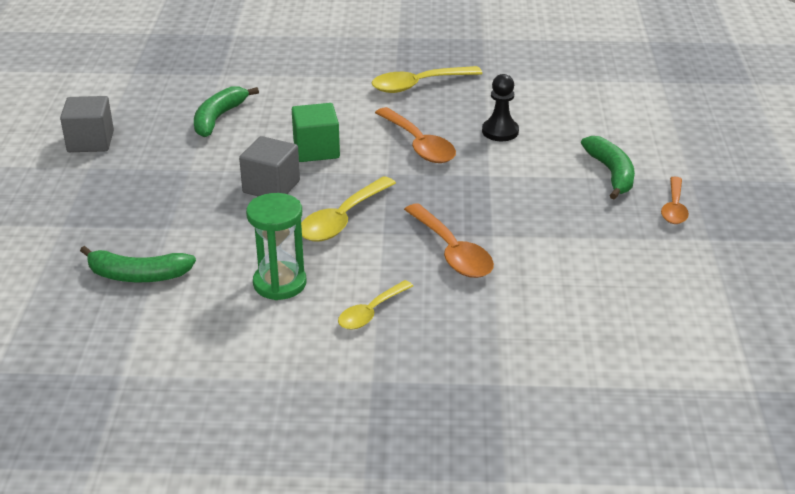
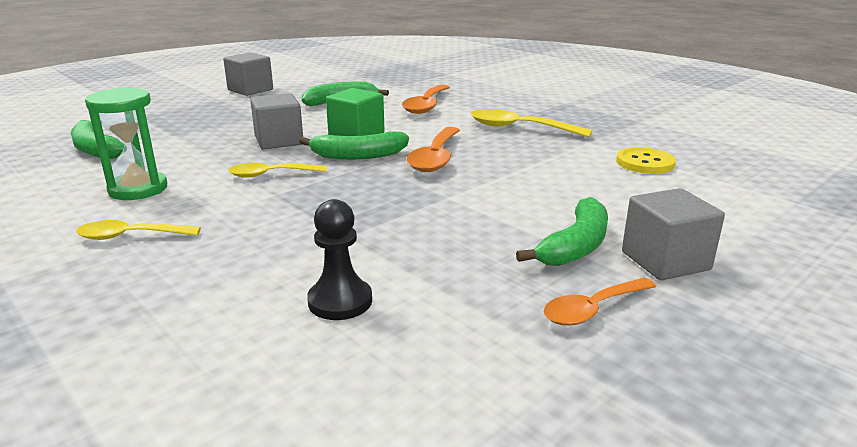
camera: 45 degrees right, 10 degrees down
yellow spoon [301,176,396,241] -> yellow spoon [228,163,327,178], size x0.65
orange spoon [404,203,494,278] -> orange spoon moved to [402,85,450,114]
black pawn [482,74,519,141] -> black pawn moved to [307,199,372,320]
none -> green banana [299,131,409,160]
none -> yellow button [616,147,676,174]
none -> grey cube [622,188,725,280]

